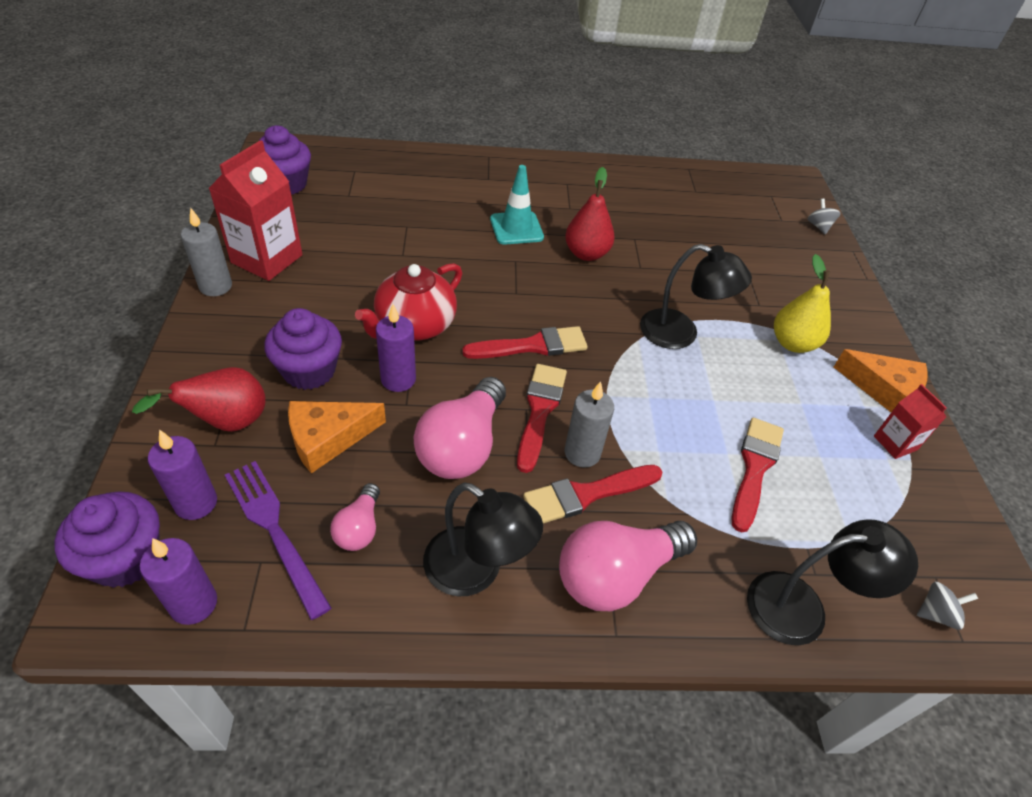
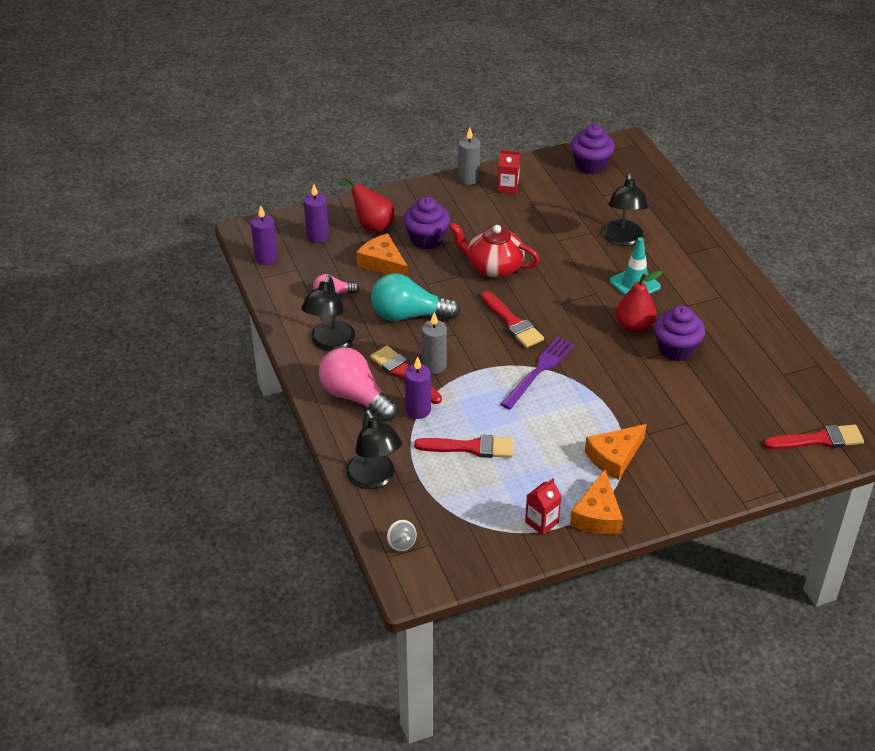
camera: 75 degrees right, 5 degrees down
purple cupcake [54,491,160,588] -> purple cupcake moved to [654,305,705,362]
red carton [209,140,303,281] -> red carton [498,150,520,194], size x0.54
purple fork [225,461,331,620] -> purple fork moved to [501,337,574,409]
purple candle [376,304,416,392] -> purple candle moved to [405,356,431,419]
pink light bulb [414,377,506,479] -> turquoise light bulb [371,273,460,321]
red brush [517,364,567,473] -> red brush moved to [764,425,864,450]
black lamp [640,244,752,349] -> black lamp moved to [602,173,648,246]
yellow pear [774,254,831,353] -> orange cheese [585,424,646,480]
grey spinning top [808,199,840,234] -> none

